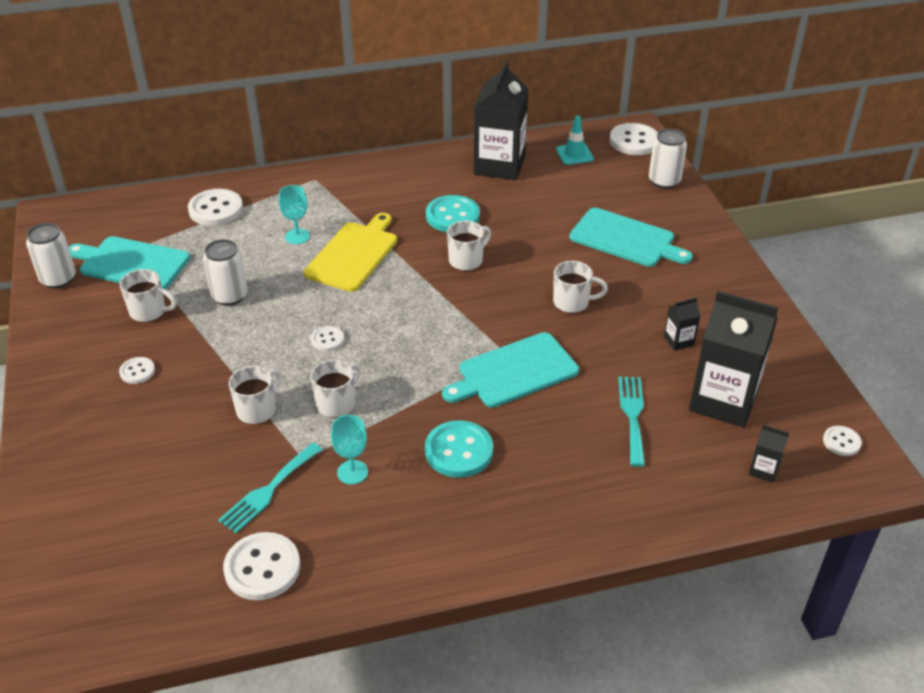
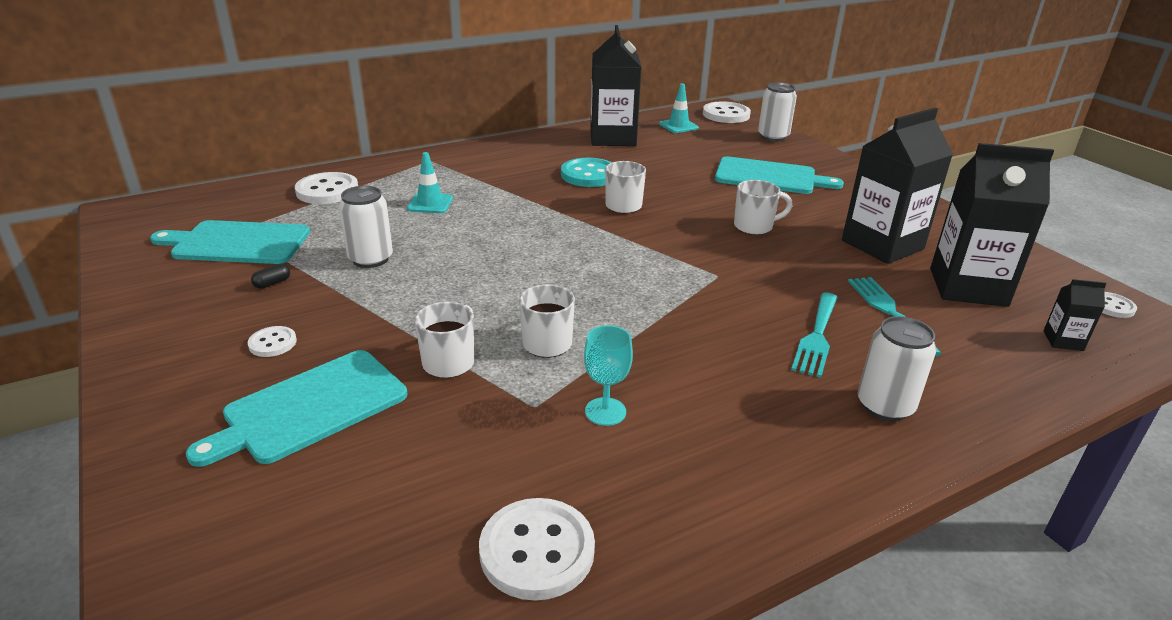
camera: 15 degrees left, 10 degrees down
white can [26,223,76,288] -> white can moved to [858,316,936,421]
white mug [120,269,177,322] -> black capsule [251,264,290,289]
turquoise fork [218,443,323,533] -> turquoise fork moved to [791,293,838,378]
turquoise goblet [279,185,310,244] -> turquoise traffic cone [407,152,453,213]
yellow cutting board [304,213,397,292] -> none
white button [311,326,344,351] -> none
turquoise button [425,420,493,478] -> none
turquoise cutting board [442,332,579,408] -> turquoise cutting board moved to [186,350,407,467]
black carton [664,298,700,351] -> black carton [842,108,953,264], size x2.35

